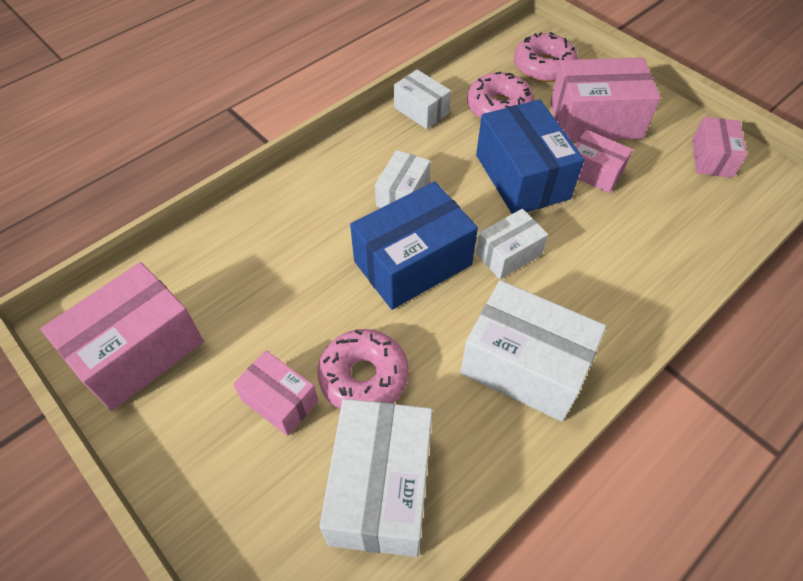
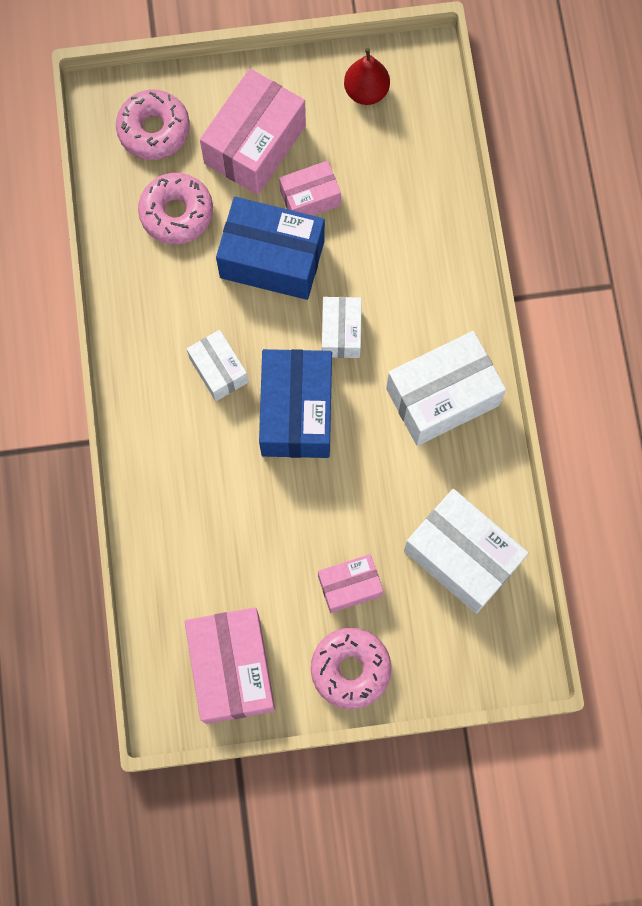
camera: 55 degrees left, 20 degrees up
pink donut [317,329,409,410] -> pink donut moved to [311,628,392,709]
white box [394,70,451,129] -> none
pink box [692,117,747,178] -> red pear [344,48,390,105]

